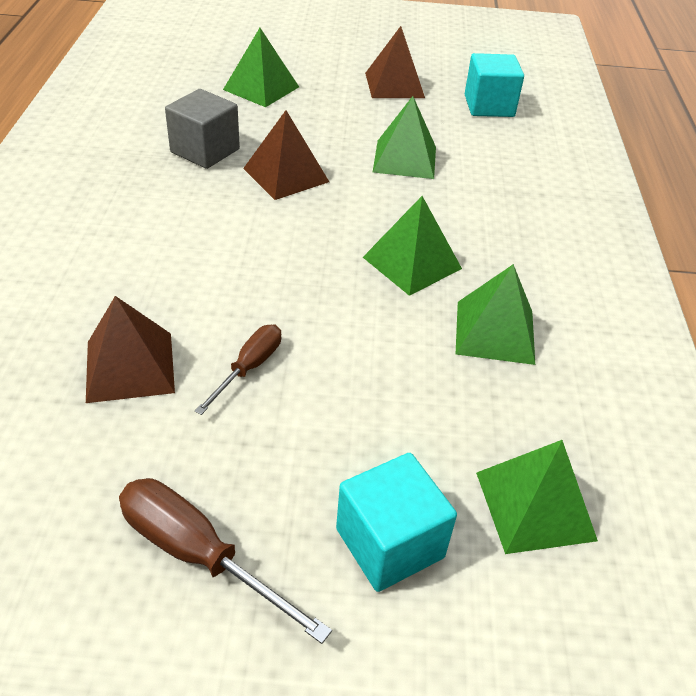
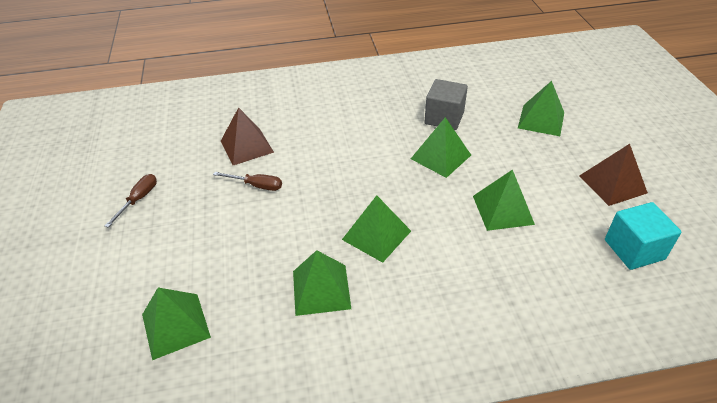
camera: 80 degrees right, 0 degrees up
brown screwdriver [119,478,332,644] -> brown screwdriver [105,174,157,227], size x0.64
brown pyramid [243,110,329,200] -> green pyramid [411,117,471,178]
turquoise cube [336,453,457,592] -> none

